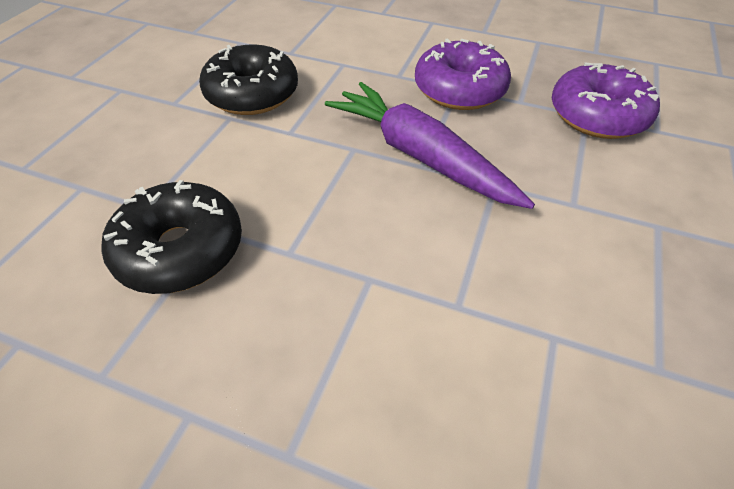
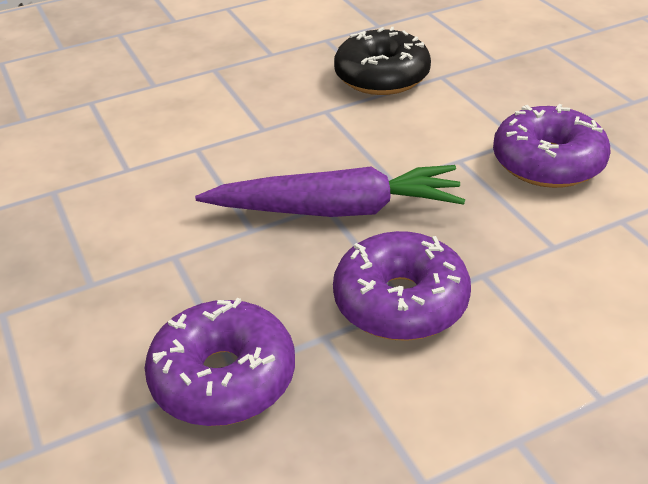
camera: 135 degrees right, 10 degrees down
black donut [199,44,298,115] -> purple donut [493,104,610,188]

